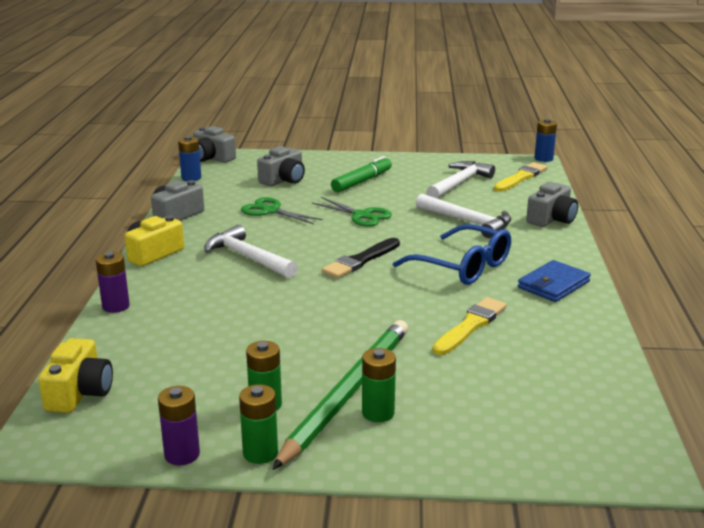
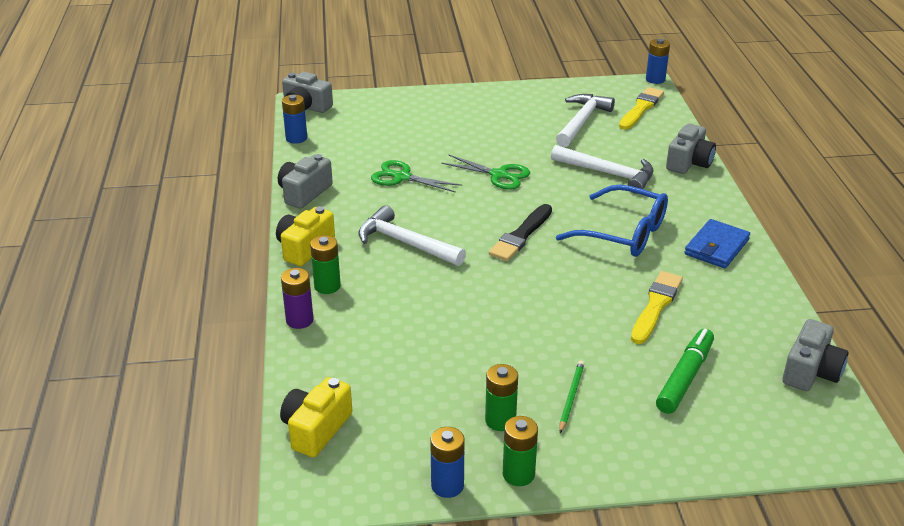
camera: 10 degrees left, 10 degrees up
yellow camera [38,338,113,413] -> yellow camera turned 150 degrees counterclockwise [280,377,352,457]
purple battery [158,386,200,465] -> blue battery [430,427,465,498]
grey camera [257,146,305,186] -> grey camera moved to [783,319,849,391]
green pencil [273,320,408,470] -> green pencil [559,361,584,433], size x0.41
green marker [331,156,392,192] -> green marker moved to [656,329,714,414]
green battery [362,348,396,422] -> green battery moved to [310,235,341,294]

